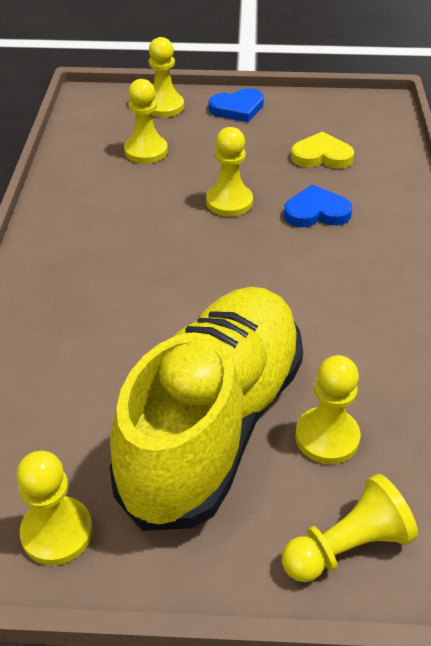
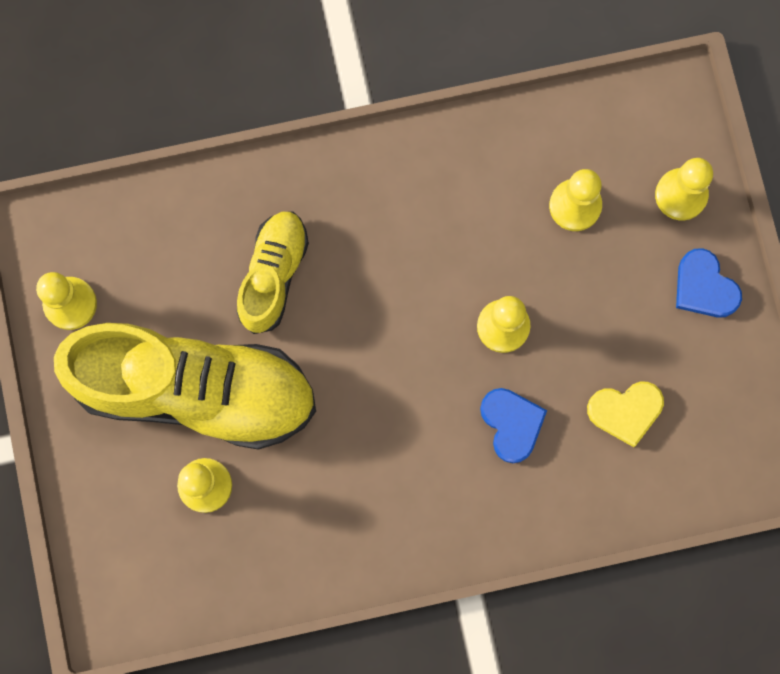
camera: 75 degrees right, 35 degrees up
yellow pawn [282,474,418,582] -> none
yellow heart [291,132,354,169] -> yellow heart turned 90 degrees clockwise [587,381,664,447]
none -> yellow shoe [236,211,309,334]

